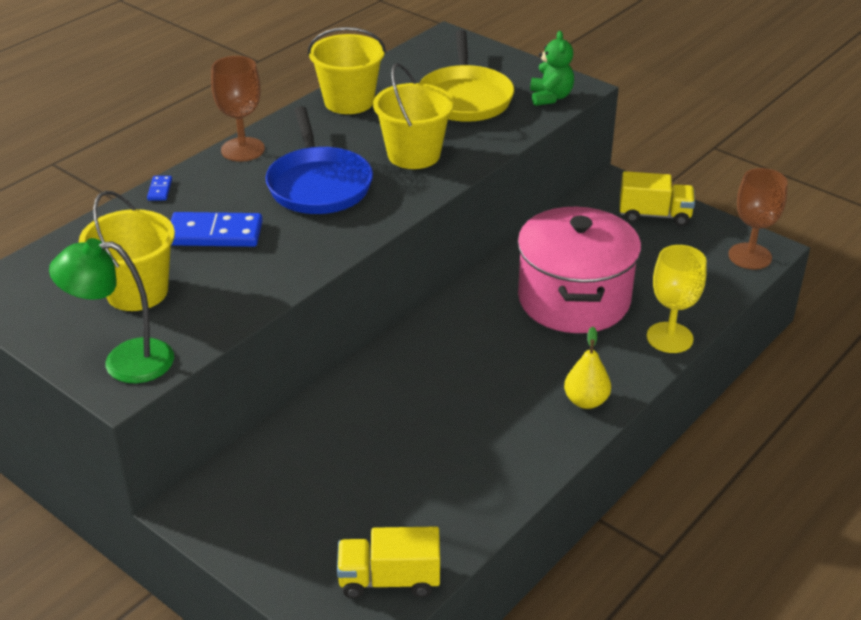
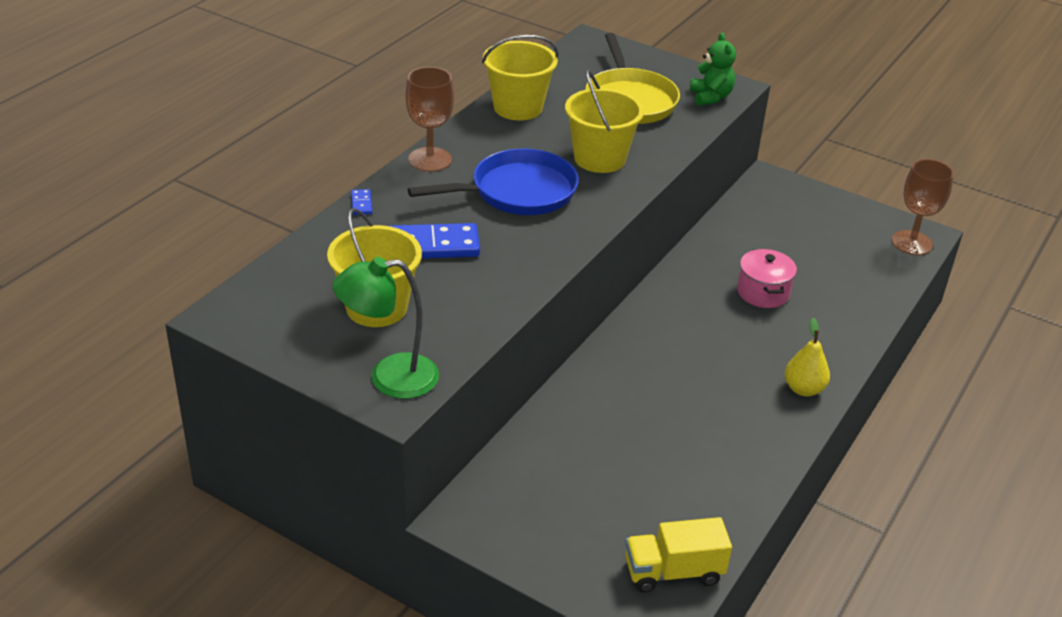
camera: 10 degrees left, 0 degrees up
blue pan [266,106,373,214] -> blue pan turned 90 degrees counterclockwise [408,148,579,215]
pink pot [517,207,641,333] -> pink pot [737,249,797,308], size x0.49
yellow truck [620,171,695,226] -> none
yellow goblet [647,245,707,353] -> none

